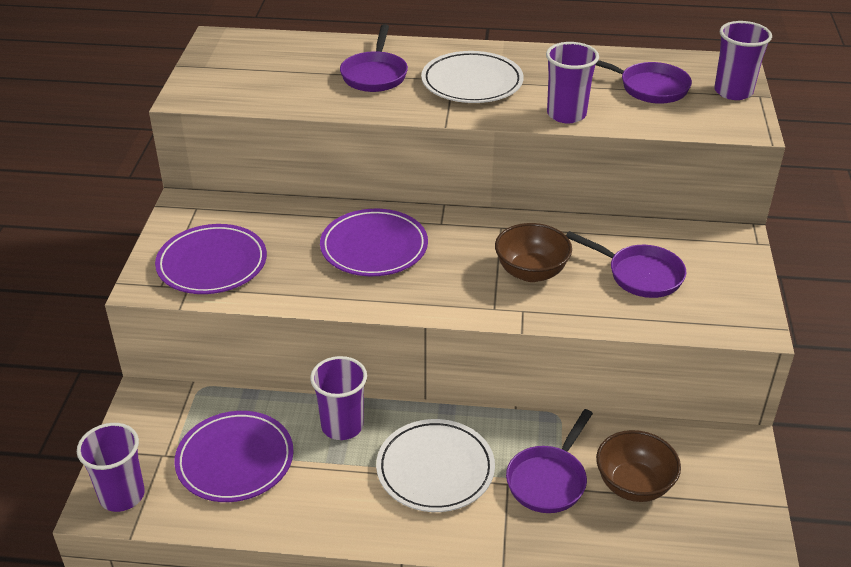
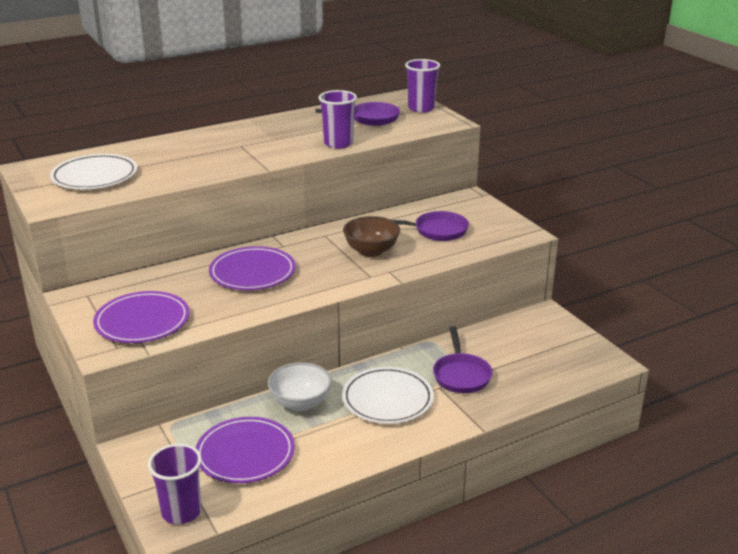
camera: 35 degrees left, 10 degrees down
purple cup [310,356,367,440] -> white bowl [268,362,332,411]
purple pan [340,24,408,92] -> none
white plate [421,51,524,103] -> white plate moved to [50,154,137,189]
brown bowl [596,430,681,502] -> none

